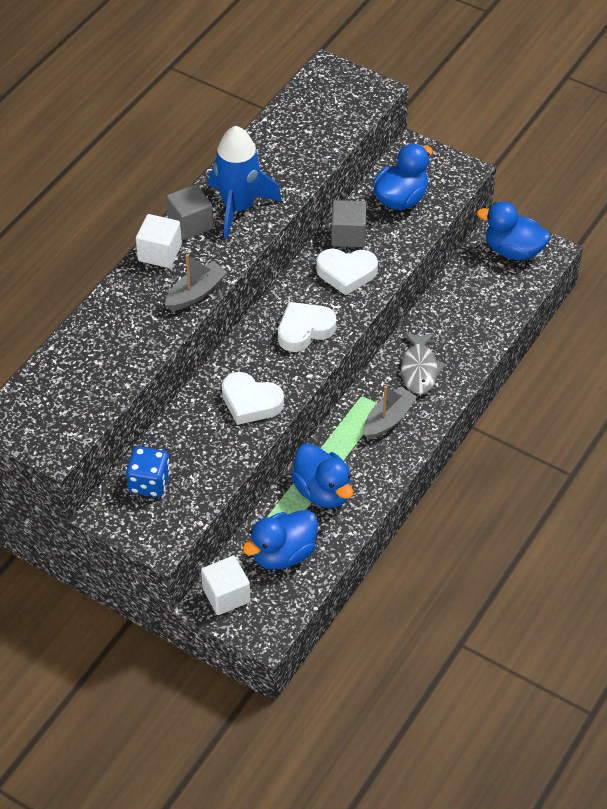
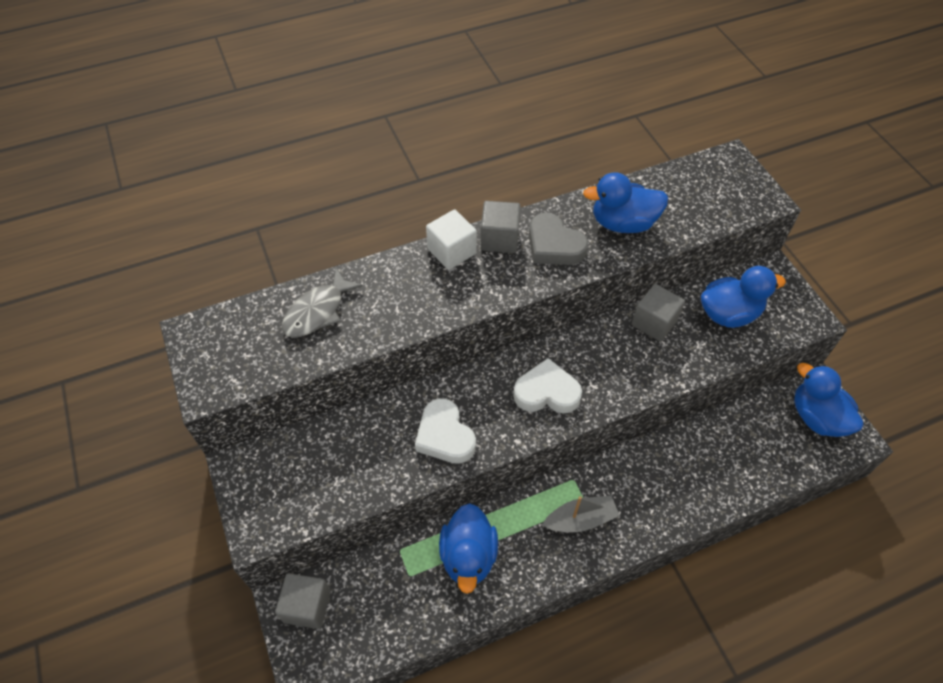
camera: 35 degrees right, 5 degrees up
blue dice [126,446,170,497] -> none
grey boat [165,254,228,311] -> none
white cube [201,556,251,615] -> grey cube [275,573,331,629]
blue rocket [208,126,282,239] -> grey heart [529,213,588,265]
blue duck [242,510,318,569] -> blue duck moved to [583,172,668,233]
white heart [316,249,378,295] -> none
grey fish [401,331,446,395] -> grey fish moved to [282,268,363,337]

